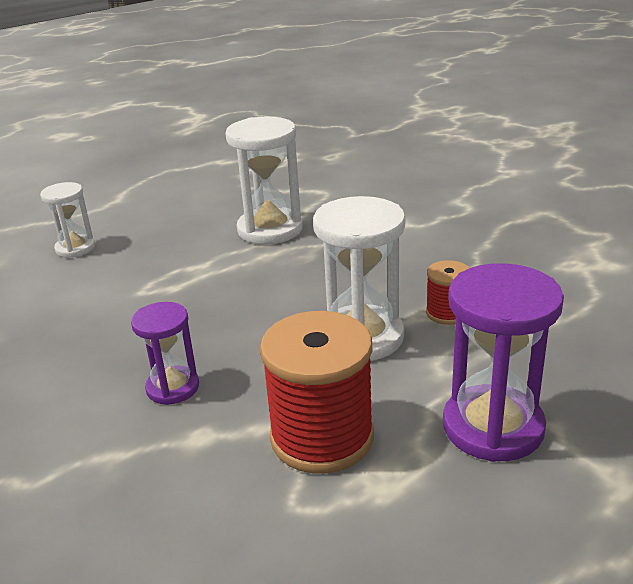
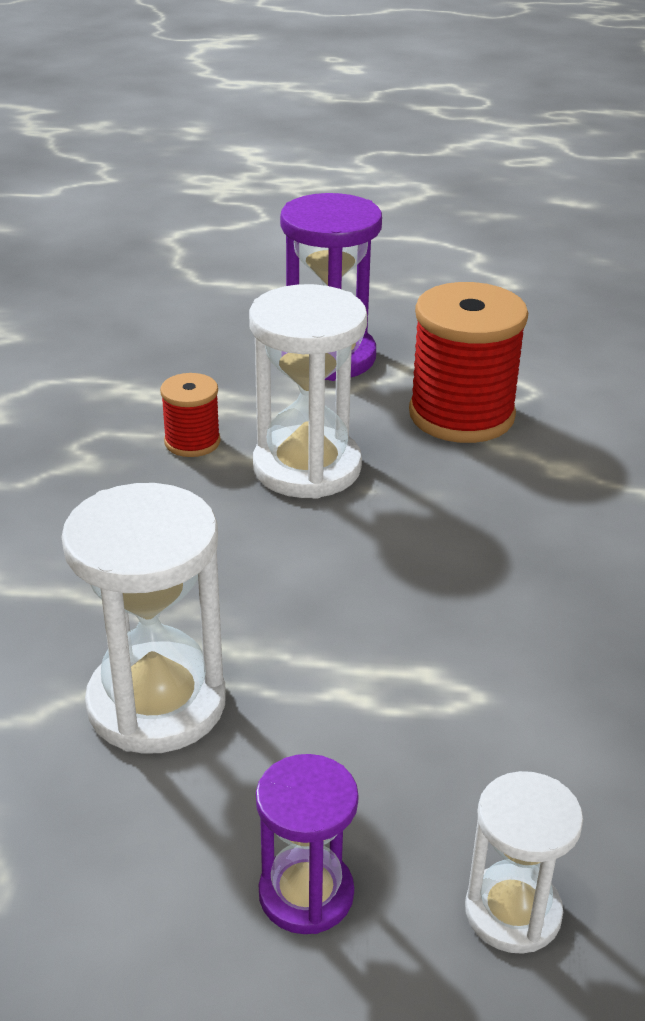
camera: 140 degrees left, 5 degrees up
purple hourglass [131,302,199,405] -> purple hourglass moved to [256,754,359,934]

